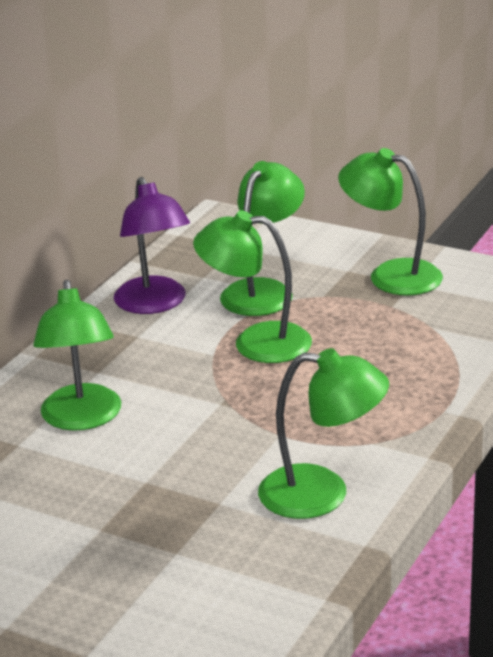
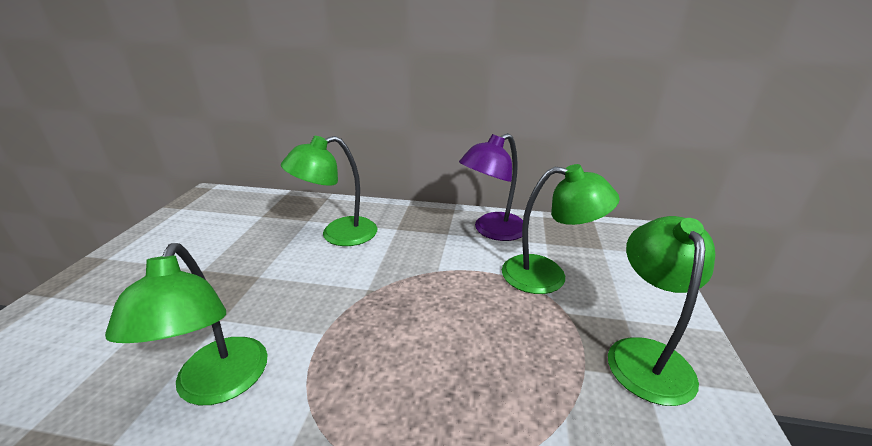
camera: 70 degrees right, 0 degrees up
green lamp [193,211,312,363] -> none

